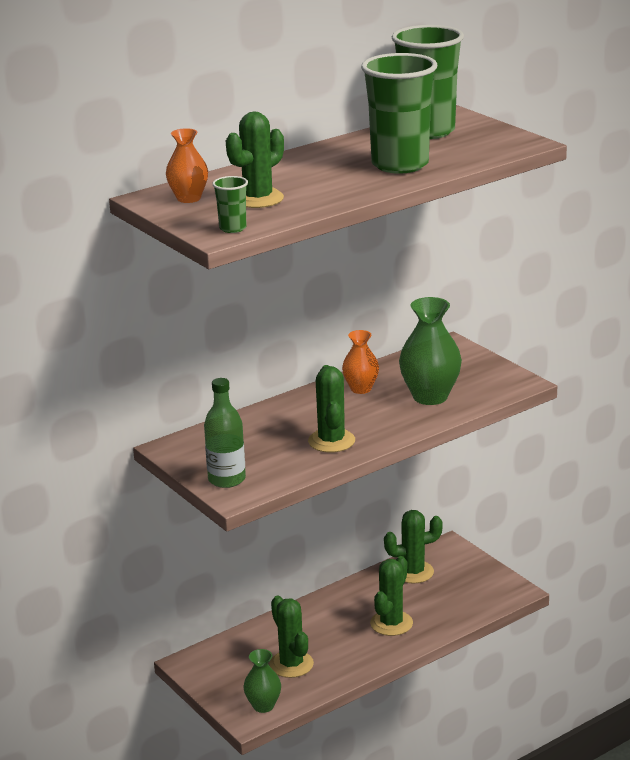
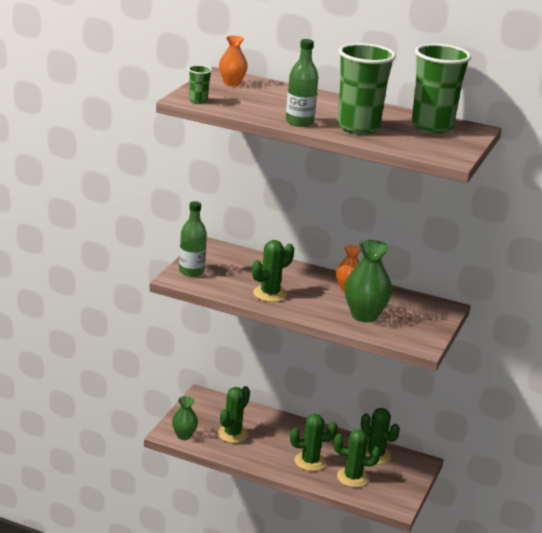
camera: 55 degrees right, 0 degrees up
green cactus [226,111,284,208] -> green cactus moved to [333,429,381,487]
none -> green bottle [286,39,319,127]

